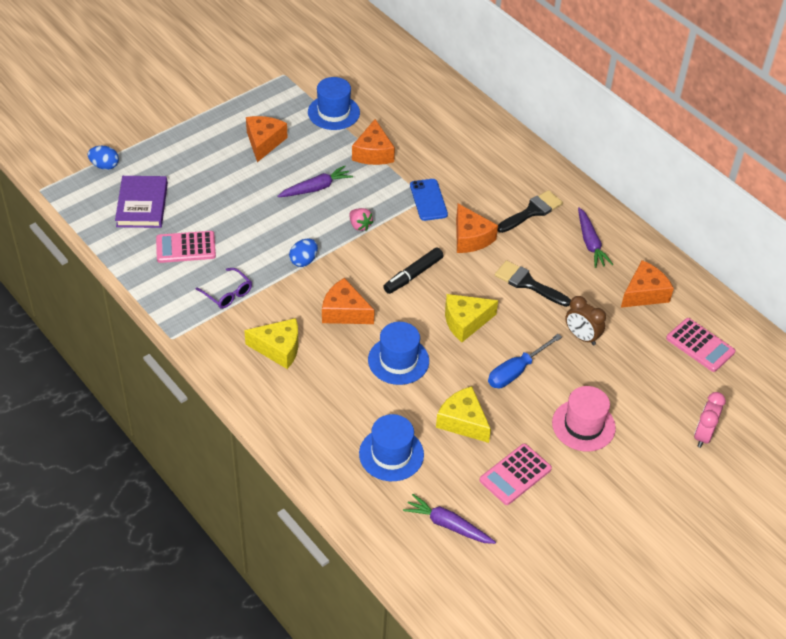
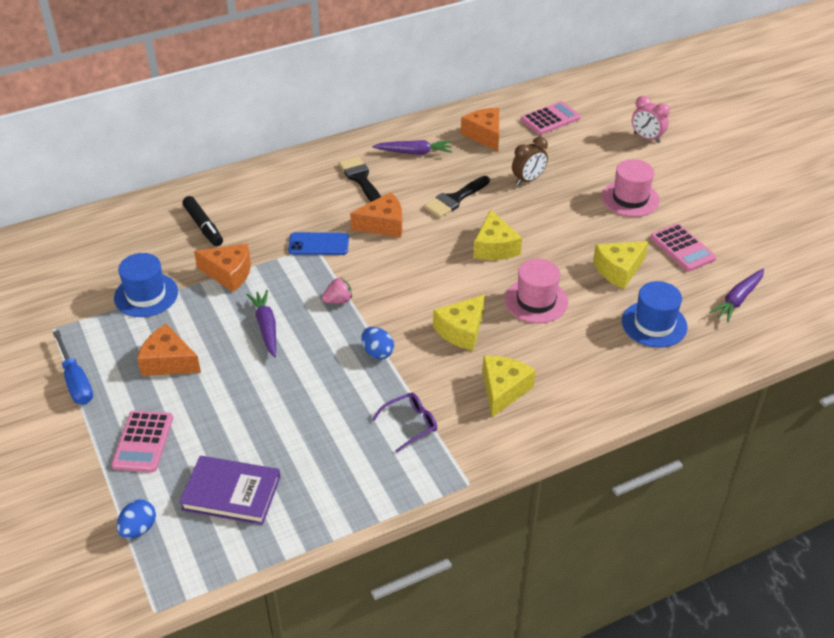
camera: 75 degrees left, 5 degrees down
pink calculator [156,231,216,263] -> pink calculator moved to [111,410,173,472]
orange cheese [322,278,375,324] -> yellow cheese [433,295,485,351]
blue hat [368,322,429,385] -> pink hat [505,259,568,323]
black marker [383,248,443,294] -> black marker moved to [182,196,223,246]
blue screwdriver [488,334,562,388] -> blue screwdriver moved to [53,330,93,405]

